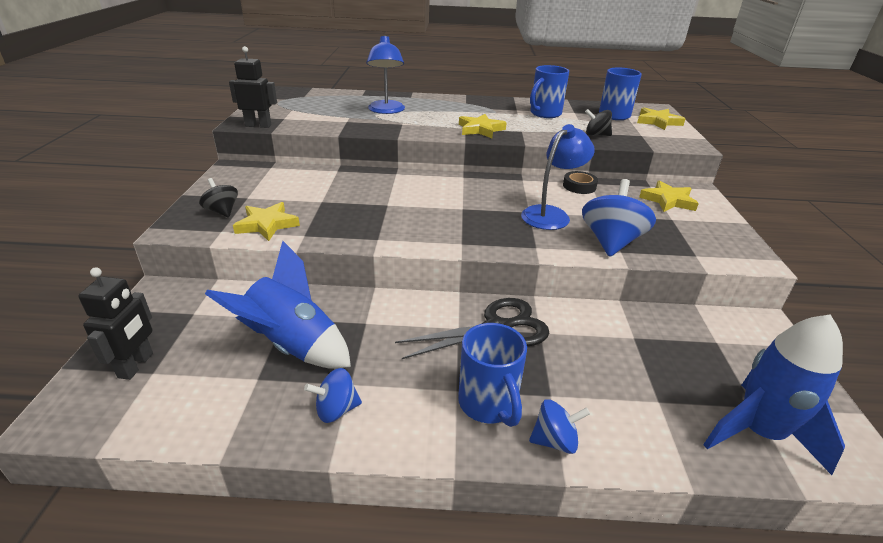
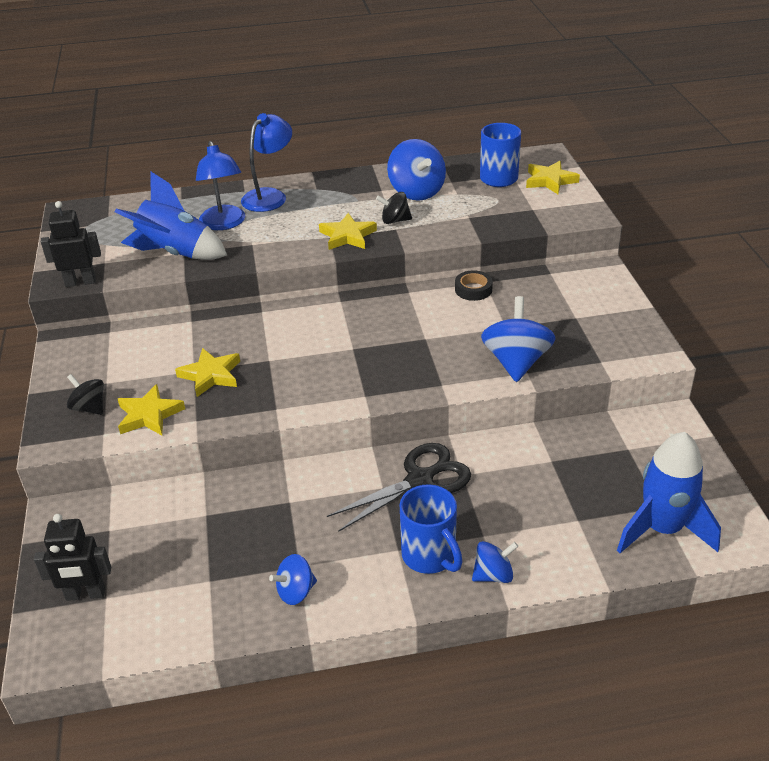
camera: 10 degrees left, 5 degrees up
black robot [78,267,153,380] -> black robot turned 90 degrees clockwise [34,514,111,601]
blue rocket [205,241,351,369] -> blue rocket moved to [115,171,227,260]
blue lamp [521,124,595,230] -> blue lamp moved to [241,113,292,212]
blue mug [530,65,569,118] -> blue spinning top [387,139,446,201]
black spinning top [585,109,612,136] -> black spinning top moved to [376,192,412,224]
yellow star [639,181,699,212] -> yellow star moved to [175,348,240,397]

